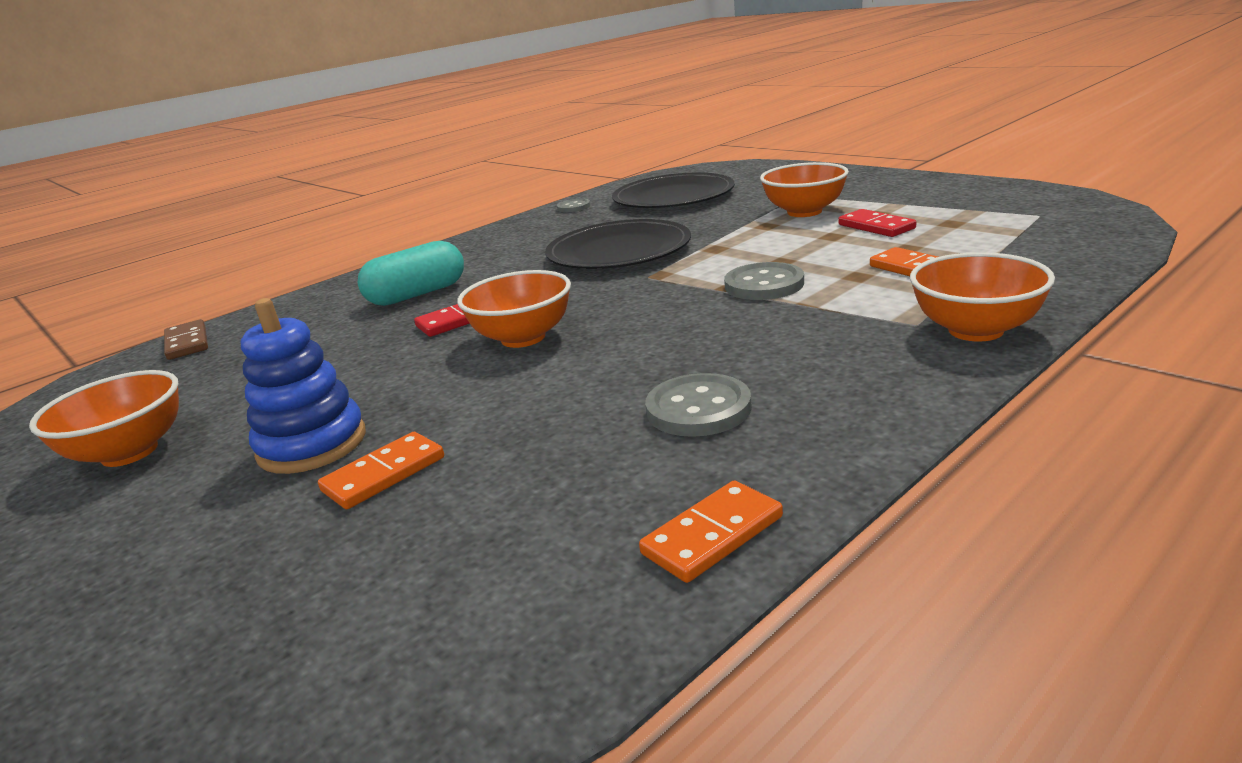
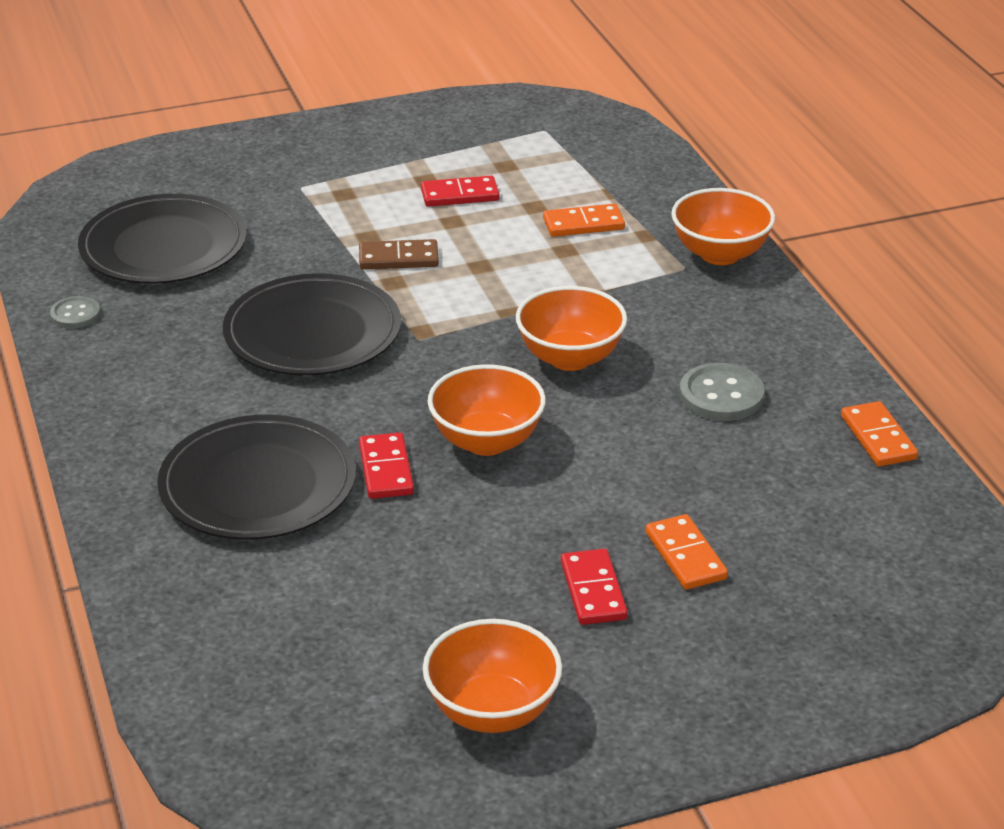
camera: 70 degrees left, 10 degrees up
brown domino [164,319,208,360] -> brown domino moved to [359,239,439,269]
blue stacking toy [241,298,366,474] -> red domino [561,549,628,625]
turquoise capsule [358,241,464,306] -> black plate [157,415,356,540]
grey button [724,262,804,300] -> none
orange bowl [760,162,849,217] -> orange bowl moved to [516,286,627,371]

